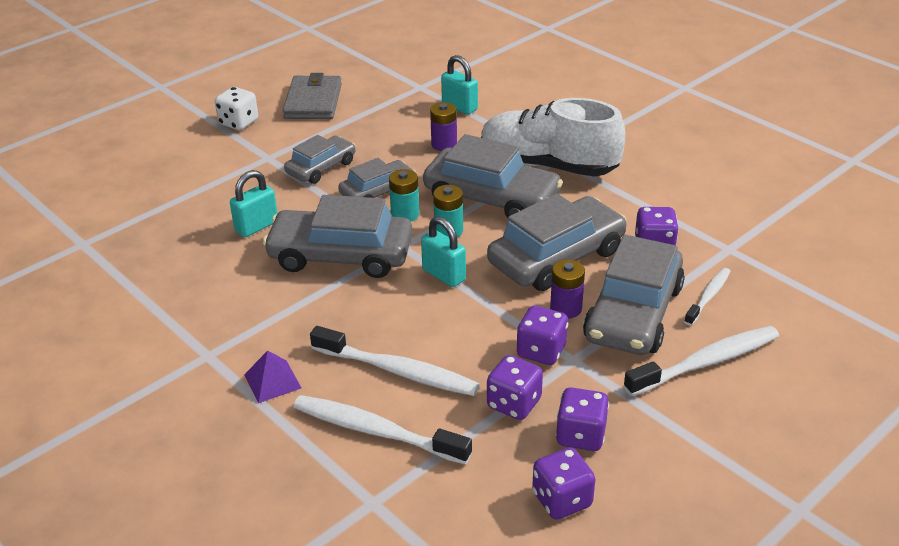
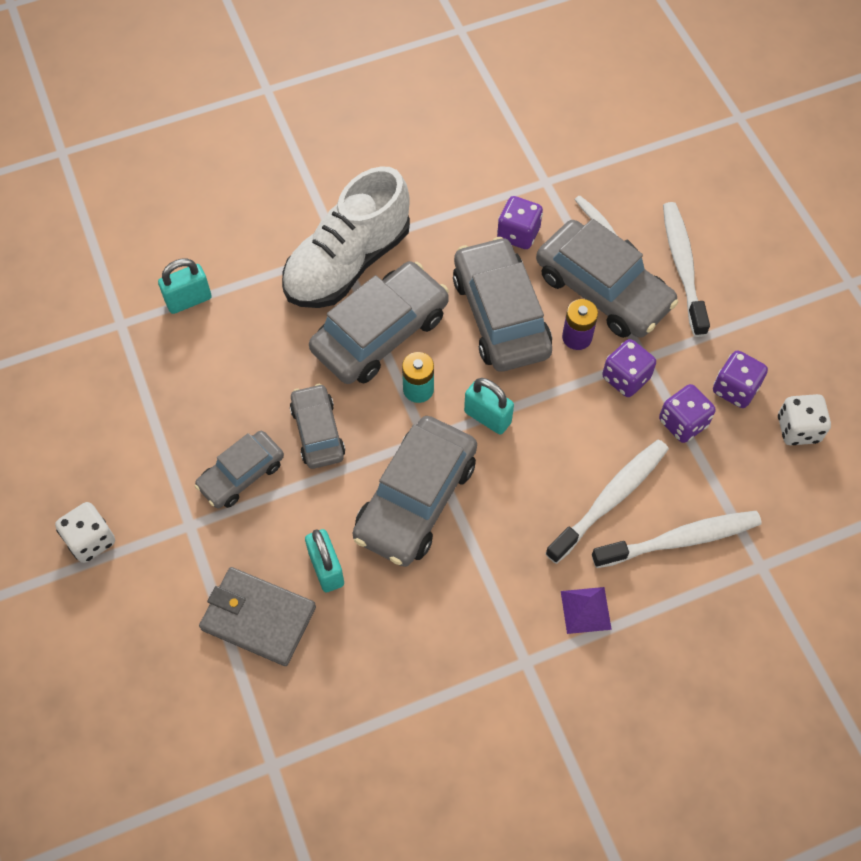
camera: 70 degrees left, 25 degrees up
grey wallet [283,73,342,119] -> grey wallet moved to [199,567,316,666]
grey car [284,135,356,184] -> grey car turned 105 degrees counterclockwise [195,431,284,509]
white toothbrush [293,395,472,465] -> white toothbrush turned 150 degrees counterclockwise [592,511,762,568]
turquoise battery [389,169,419,221] -> none
turquoise padlock [421,216,466,287] -> turquoise padlock turned 60 degrees clockwise [464,378,514,435]
purple battery [430,102,457,151] -> none
purple dice [532,447,595,520] -> white dice [778,394,831,445]

